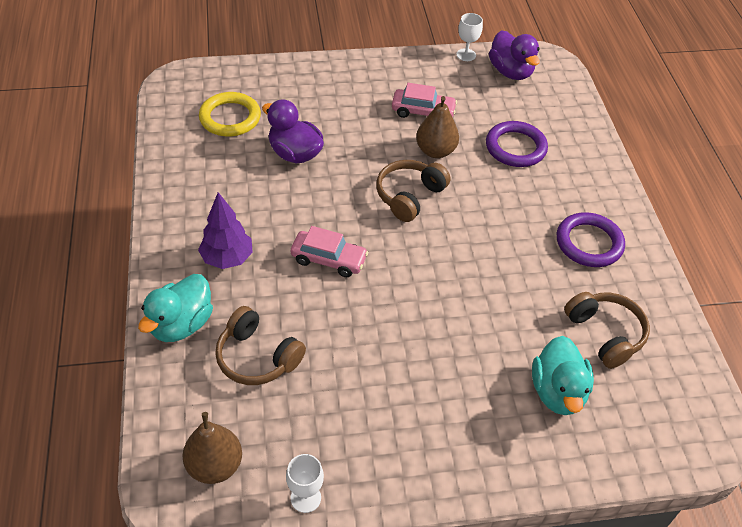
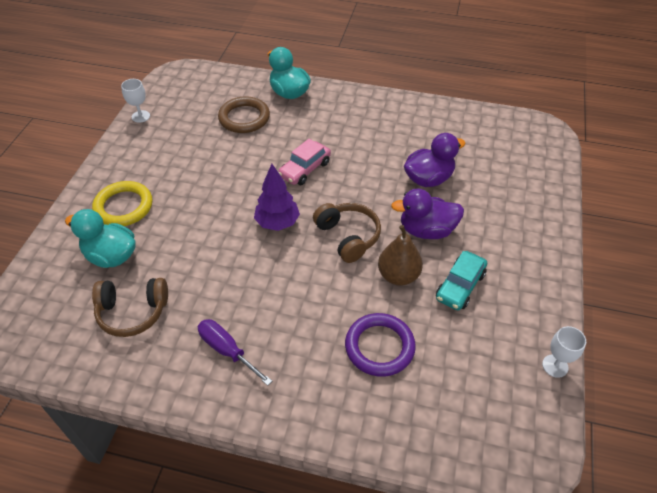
camera: 115 degrees right, 0 degrees up
brown pear [182,412,242,484] -> none
purple tree [198,192,253,269] -> purple tree moved to [254,164,300,231]
yellow ring [199,92,261,136] -> yellow ring moved to [92,181,152,226]
brown headphones [215,306,306,385] -> brown ring [218,96,270,133]
pink car [392,83,457,118] -> turquoise car [436,251,487,310]
purple duck [489,30,540,80] -> purple duck moved to [391,189,464,239]
purple ring [557,212,625,267] -> purple screwdriver [198,319,272,386]

